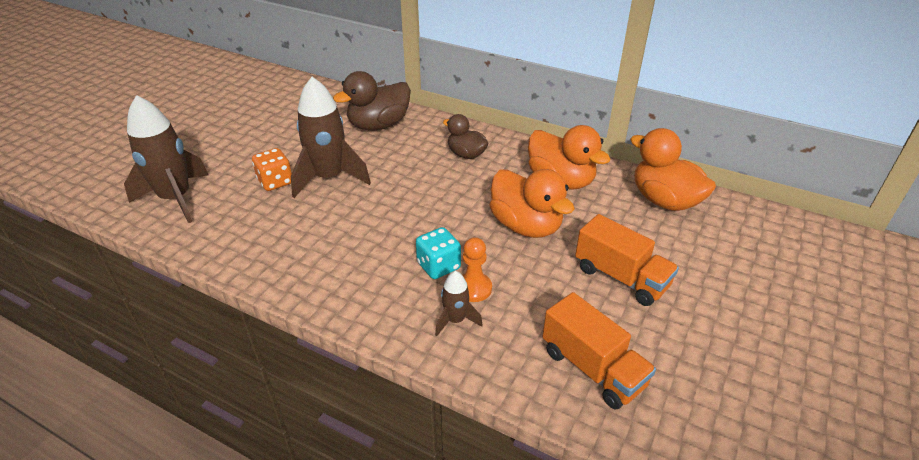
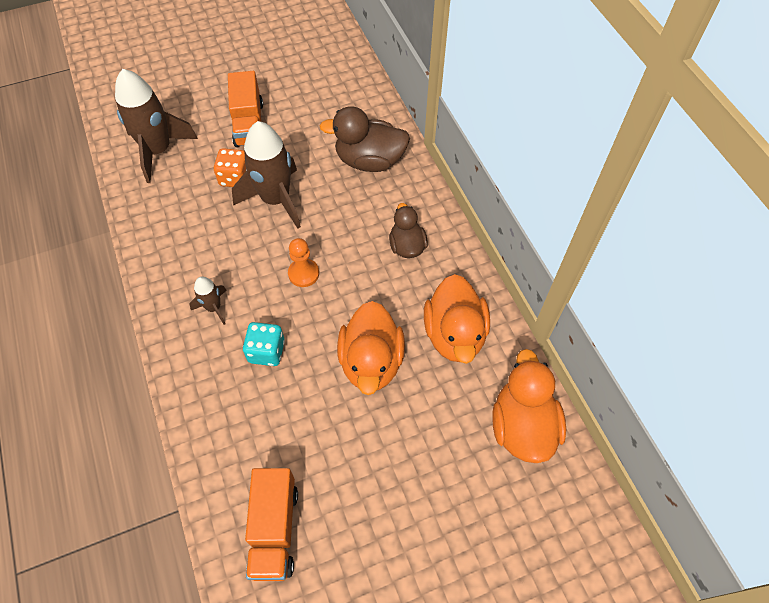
camera: 40 degrees right, 20 degrees up
brown rocket [435,271,483,336] -> brown rocket moved to [189,276,227,325]
orange pawn [462,237,492,302] -> orange pawn moved to [288,238,319,287]
orange truck [575,214,679,306] -> orange truck moved to [228,71,263,147]

